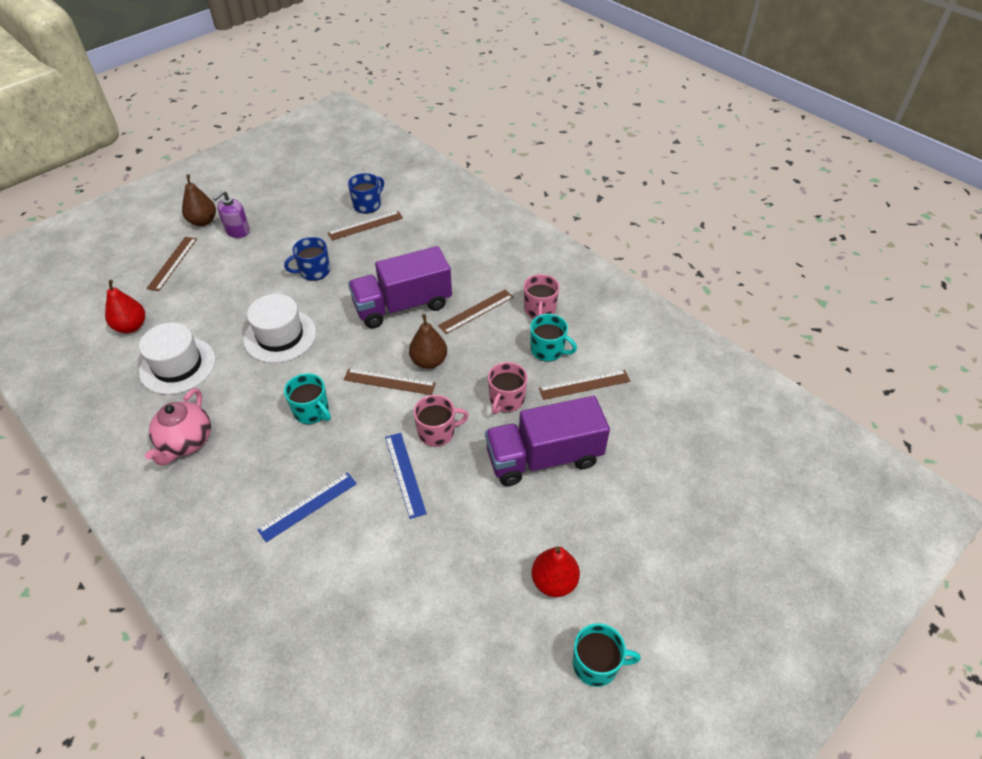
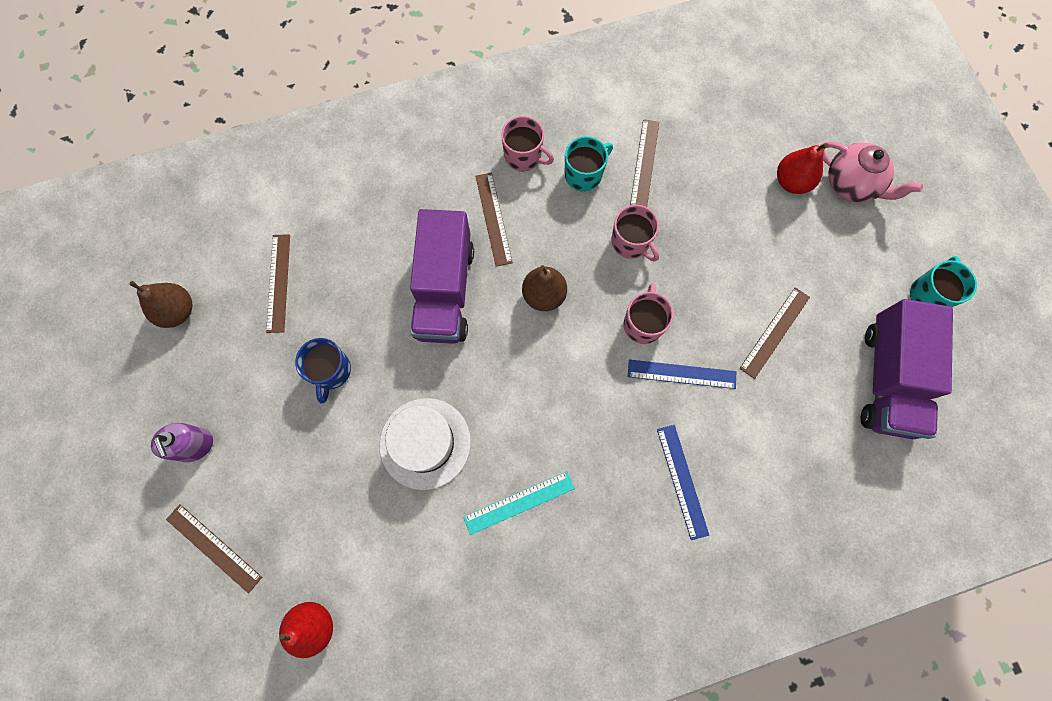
camera: 65 degrees left, 25 degrees up
white hat [139,322,216,395] -> none
pink teapot [145,388,211,466] -> pink teapot moved to [820,142,923,203]
brown pear [182,175,216,226] -> brown pear moved to [129,281,193,328]
turquoise mug [284,373,331,424] -> none
brown ruler [344,369,436,395] -> brown ruler moved to [739,287,810,379]
blue mug [348,173,384,214] -> none
purple truck [485,396,610,486] -> purple truck moved to [861,299,953,439]
red pear [531,546,580,597] -> red pear moved to [777,143,828,194]
none -> turquoise ruler [463,471,575,535]

